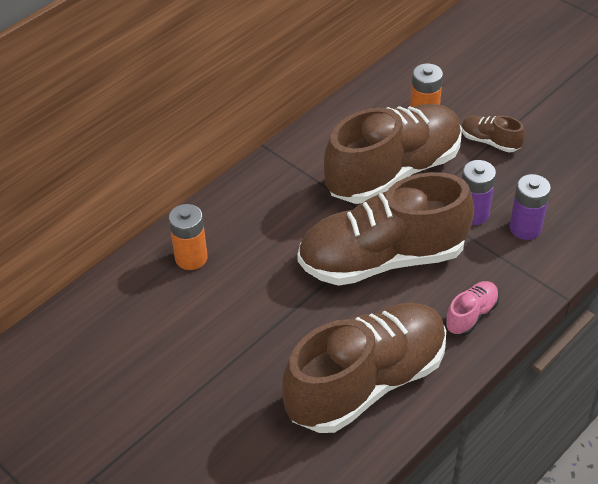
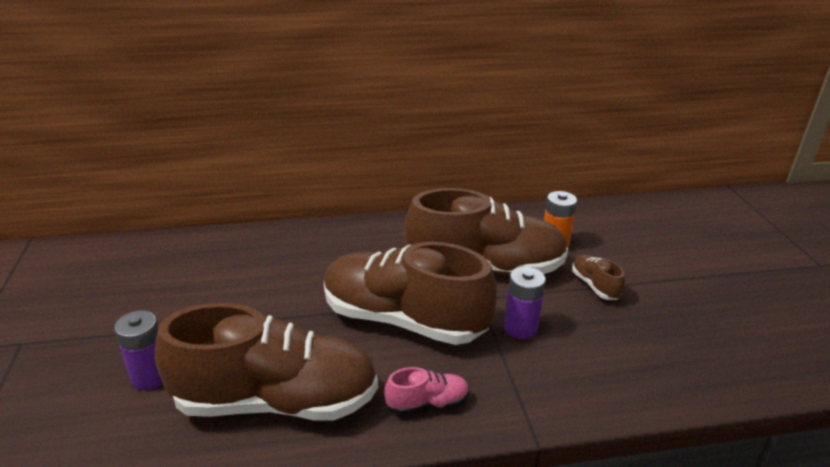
camera: 35 degrees right, 15 degrees down
orange battery [169,204,208,270] -> none
purple battery [510,174,551,240] -> purple battery moved to [114,310,163,390]

